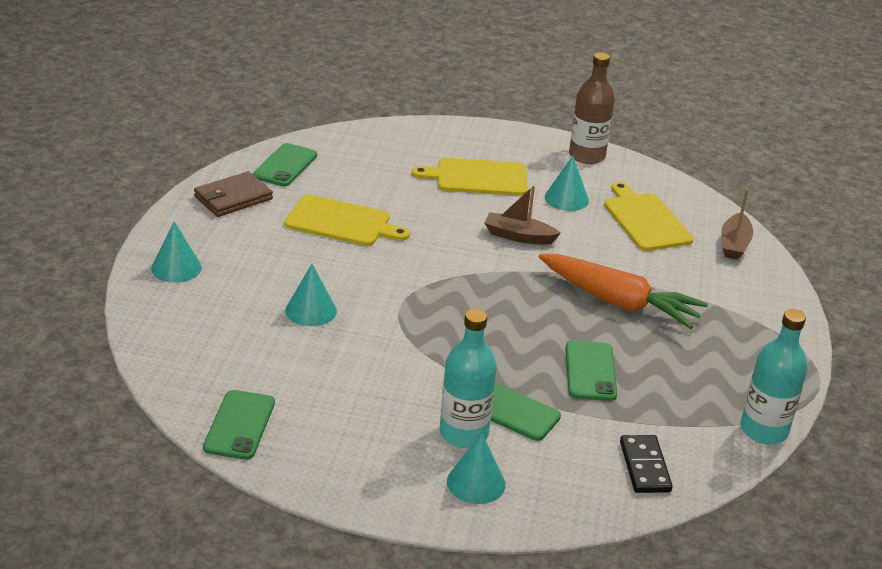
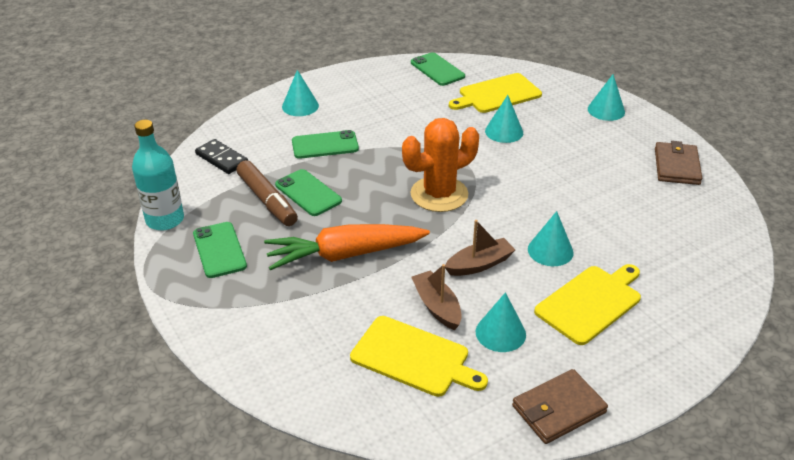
camera: 140 degrees right, 5 degrees up
green phone [253,143,317,186] -> green phone moved to [193,222,247,278]
yellow cutting board [284,194,410,246] -> yellow cutting board moved to [449,73,542,113]
turquoise bottle [440,309,497,448] -> none
brown bottle [569,52,615,164] -> brown wallet [512,369,608,444]
brown boat [721,189,753,260] -> brown boat moved to [411,264,462,330]
none -> brown marker [236,160,298,226]
none -> orange cactus [402,118,479,212]
none -> turquoise cone [528,211,573,266]

